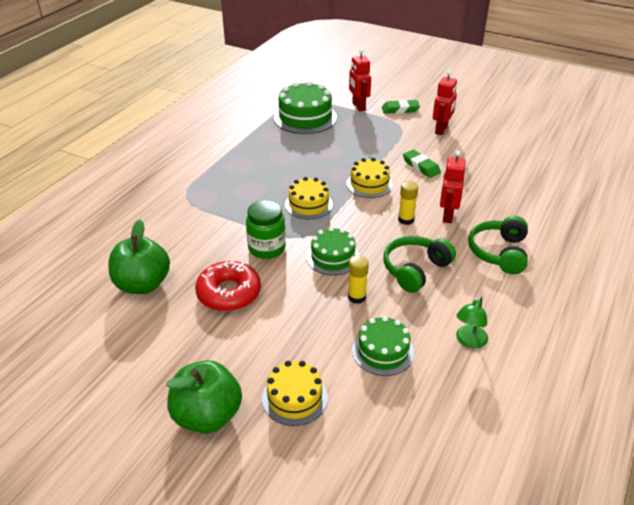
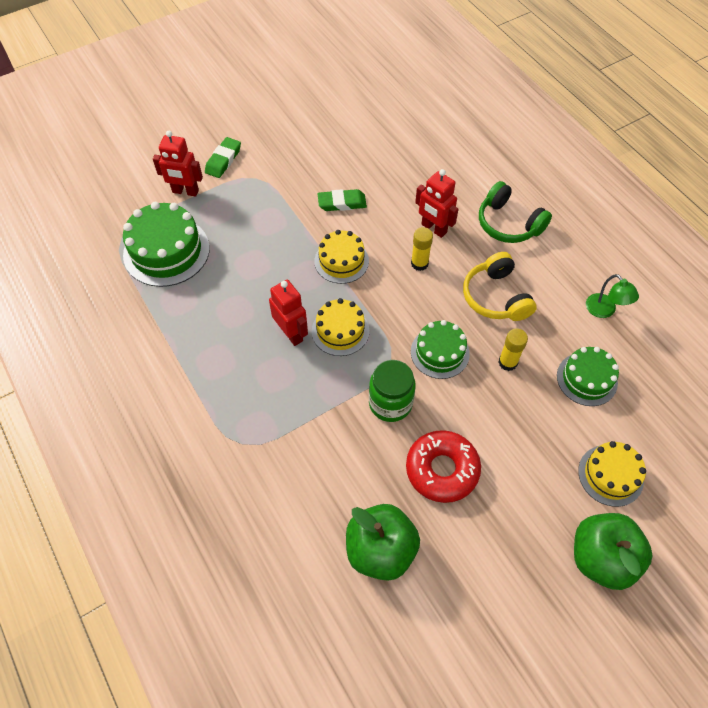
camera: 60 degrees left, 20 degrees up
green headphones [383,236,456,293] -> yellow headphones [463,252,537,321]
red robot [433,70,457,135] -> red robot moved to [269,280,308,346]

